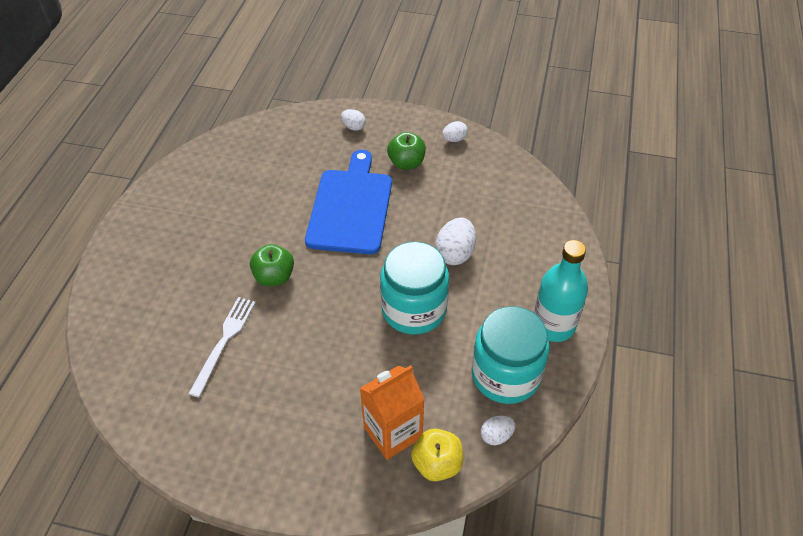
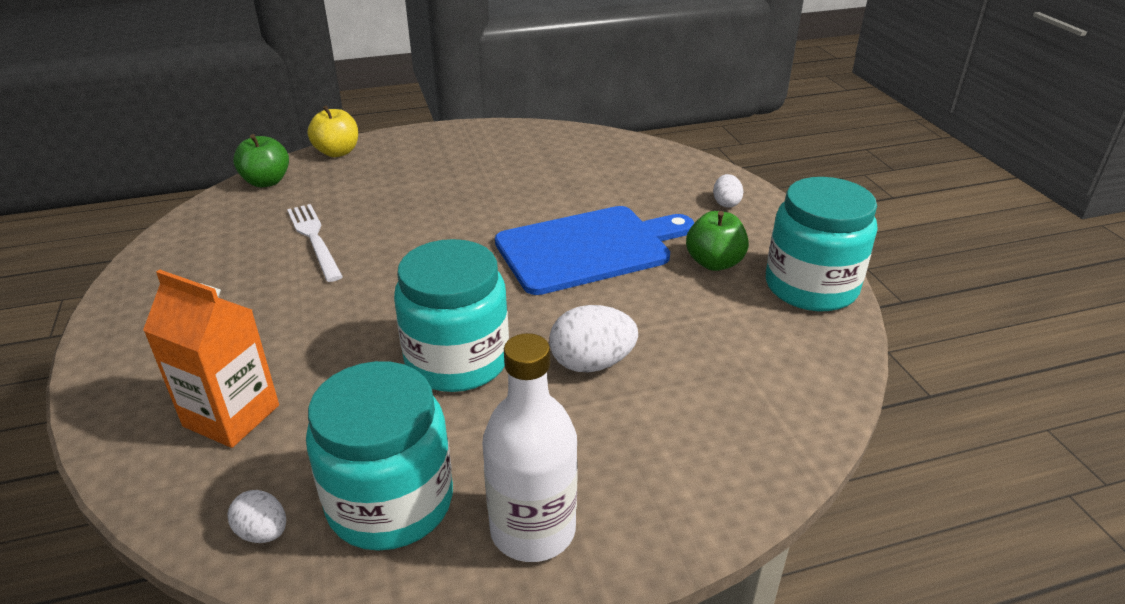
camera: 60 degrees right, 15 degrees down
white fork [188,297,256,397] -> white fork turned 105 degrees counterclockwise [287,204,343,282]
green apple [250,244,294,286] -> green apple moved to [233,134,289,187]
yellow apple [411,429,463,481] -> yellow apple moved to [308,105,358,157]
white egg [442,121,468,142] -> turquoise jar [766,177,877,311]
turquoise bottle [534,240,588,342] -> white bottle [482,333,578,562]

